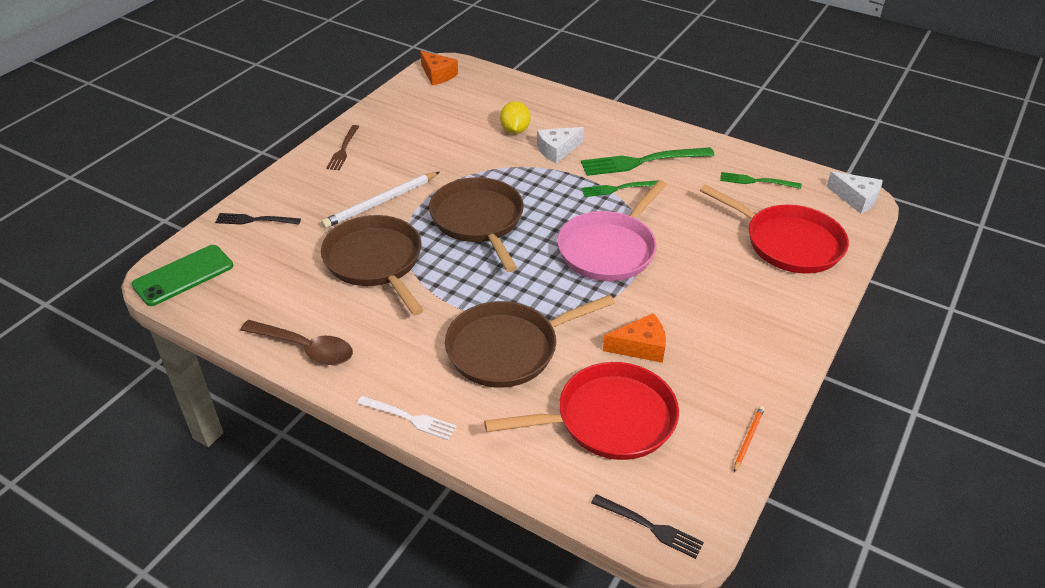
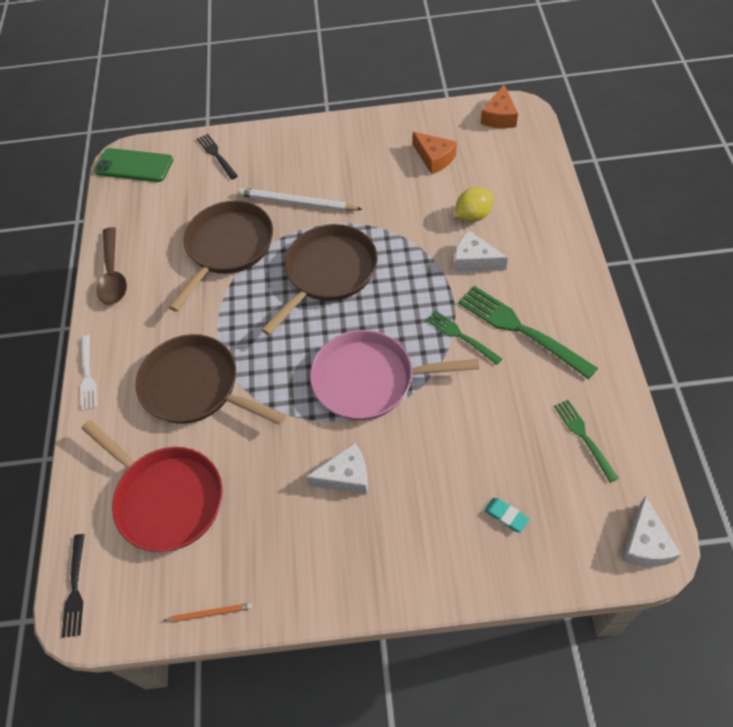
camera: 60 degrees right, 15 degrees up
brown fork [326,125,359,170] -> none
orange cheese [603,313,666,363] -> orange cheese moved to [413,132,457,175]
red pan [700,184,849,274] -> turquoise eraser [484,498,530,532]
none -> white cheese [306,443,368,494]

